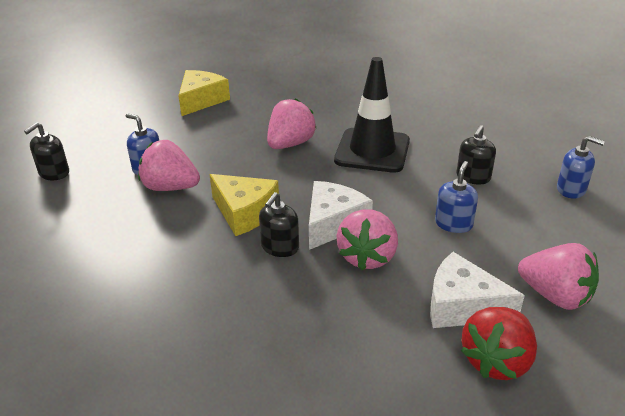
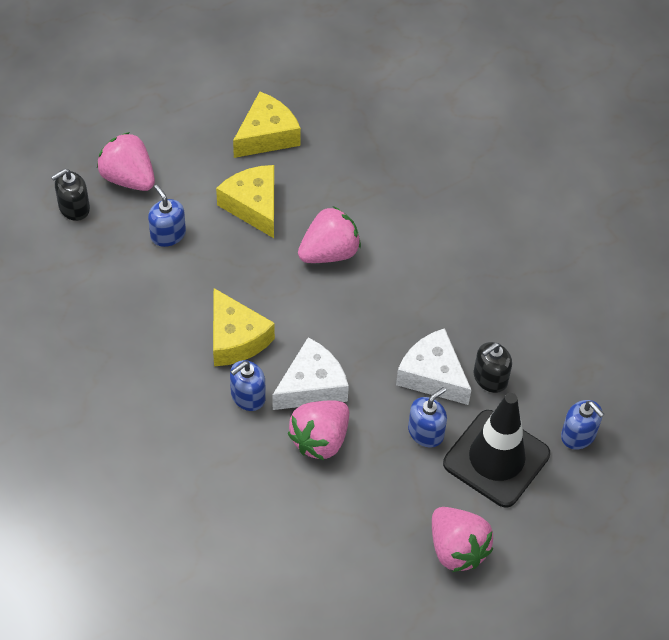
camera: 20 degrees right, 20 degrees up
pink strawberry [138,140,200,191] -> pink strawberry moved to [97,132,155,191]
black soap dispenser [259,192,299,257] -> blue soap dispenser [230,360,266,411]
black traffic cone [334,57,410,173] -> black traffic cone moved to [443,393,550,508]
white cheese [430,252,525,328] -> white cheese moved to [396,328,471,405]
red strawberry [461,307,537,380] -> none
none -> yellow cheese [216,165,274,238]

